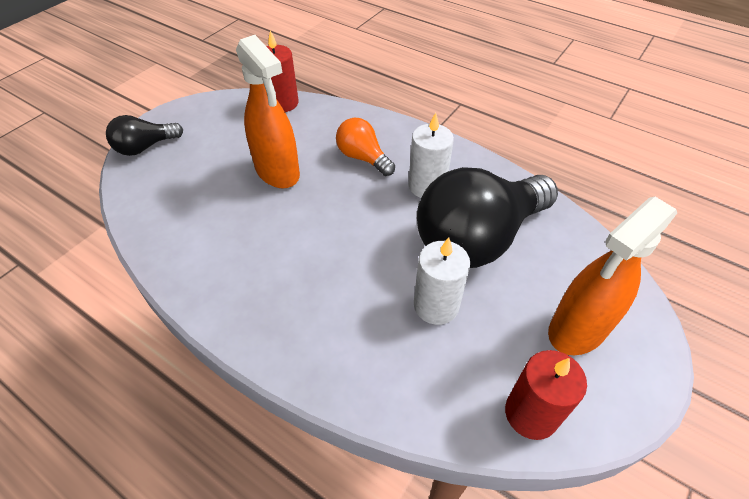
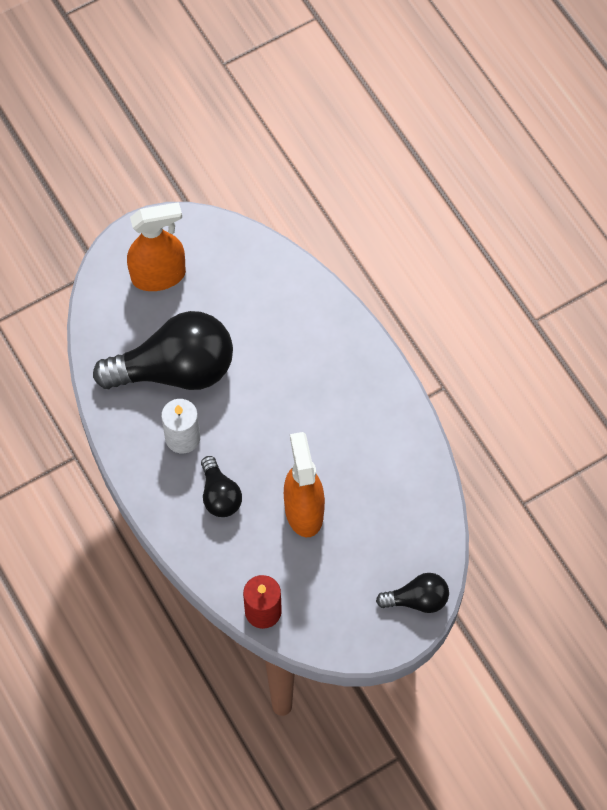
camera: 155 degrees left, 15 degrees up
orange light bulb [336,118,395,176] -> black light bulb [201,456,242,517]
white candle [414,237,470,325] -> none
red candle [505,350,587,440] -> none

